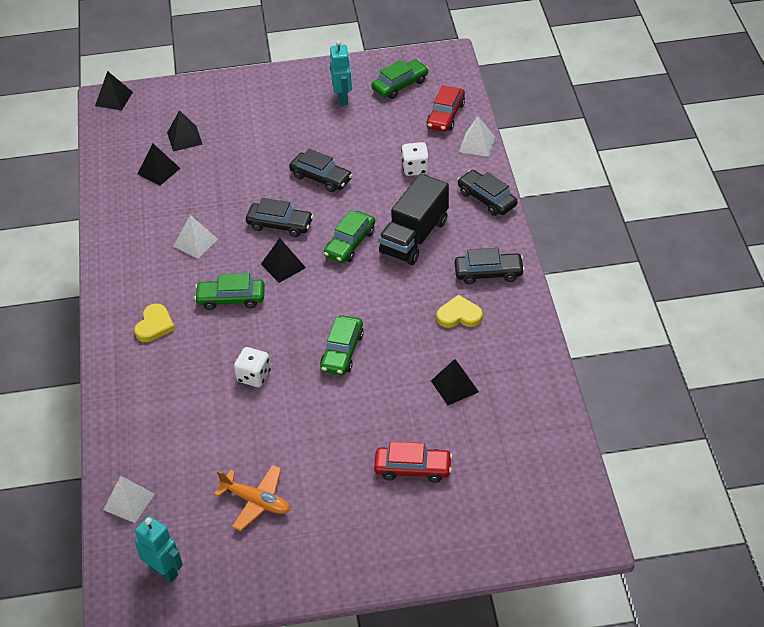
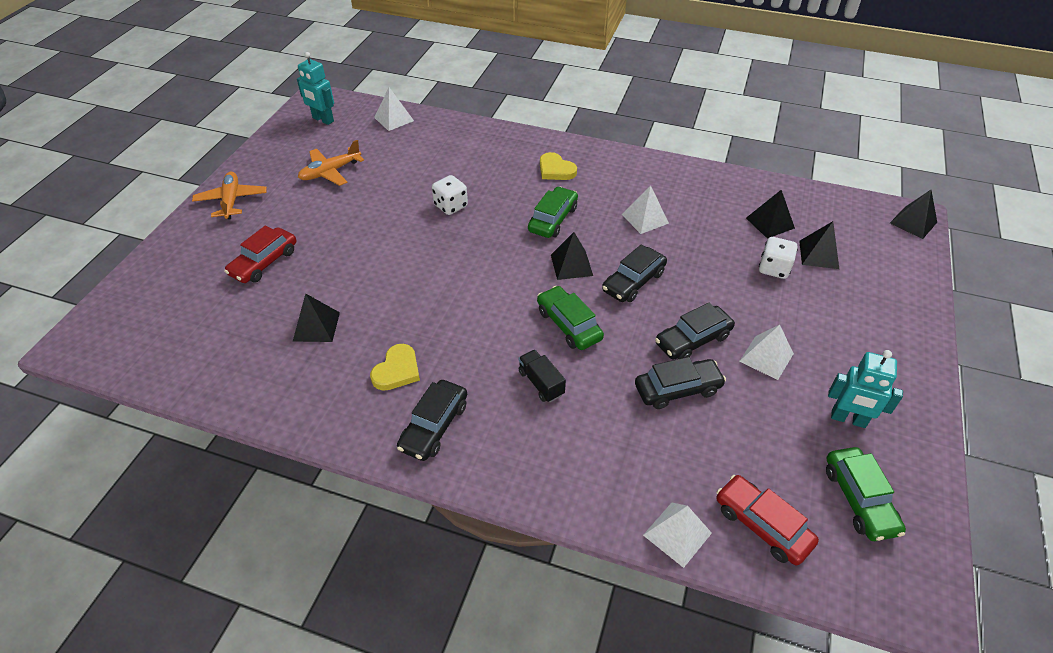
camera: 115 degrees right, 0 degrees up
turquoise robot [135,516,183,583] -> turquoise robot turned 60 degrees clockwise [297,52,334,125]
green car [320,315,364,375] -> none
black truck [379,173,449,265] -> black truck [518,350,566,402], size x0.48
white dice [401,142,429,176] -> white dice moved to [759,237,798,279]
black car [457,170,517,216] -> black car moved to [635,357,726,409]
none -> orange plane [192,172,267,219]
none -> white pyramid [739,325,794,380]

